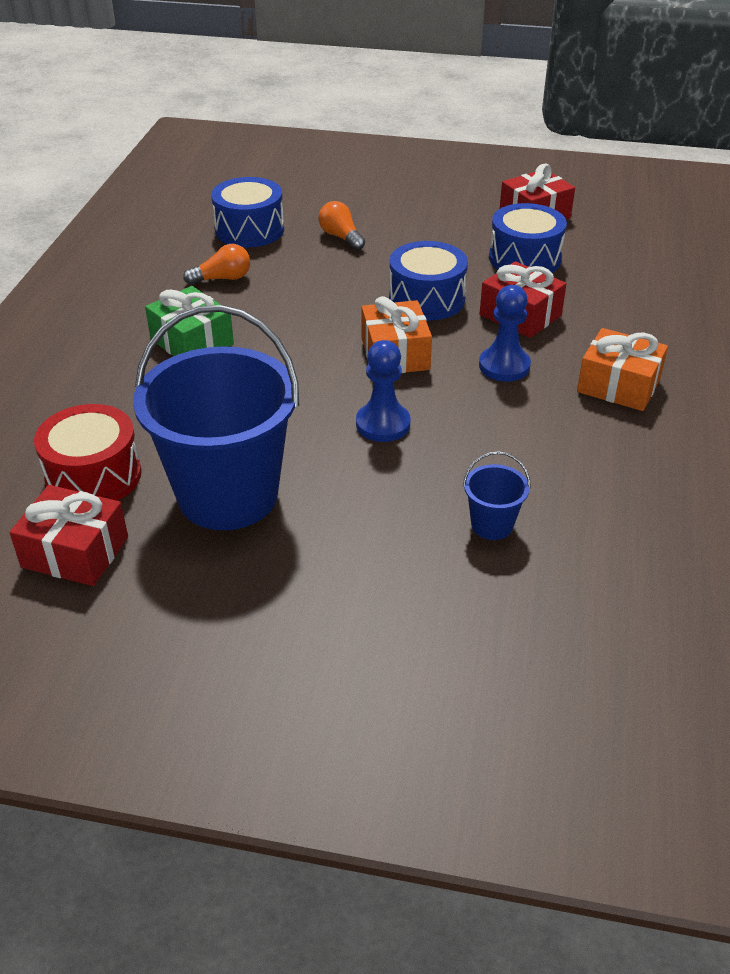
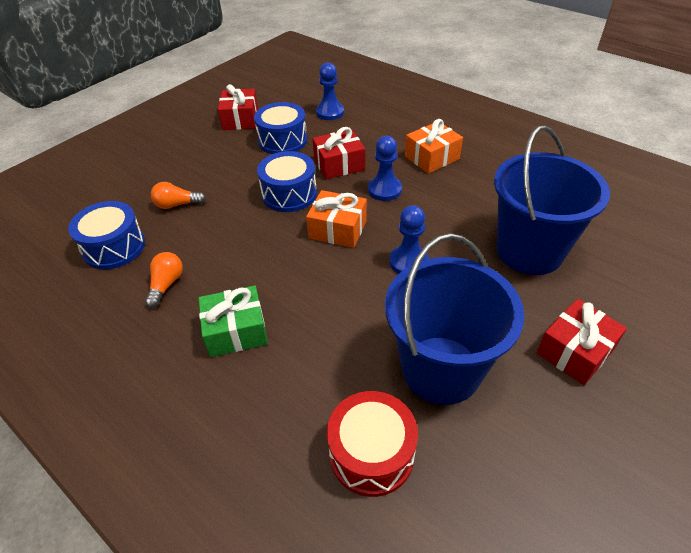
camera: 60 degrees left, 5 degrees up
red gift [9,485,128,586] -> red gift moved to [536,299,627,385]
blue bucket [463,451,531,540] -> blue bucket [494,125,610,275], size x2.46
none -> blue pawn [316,62,344,120]

